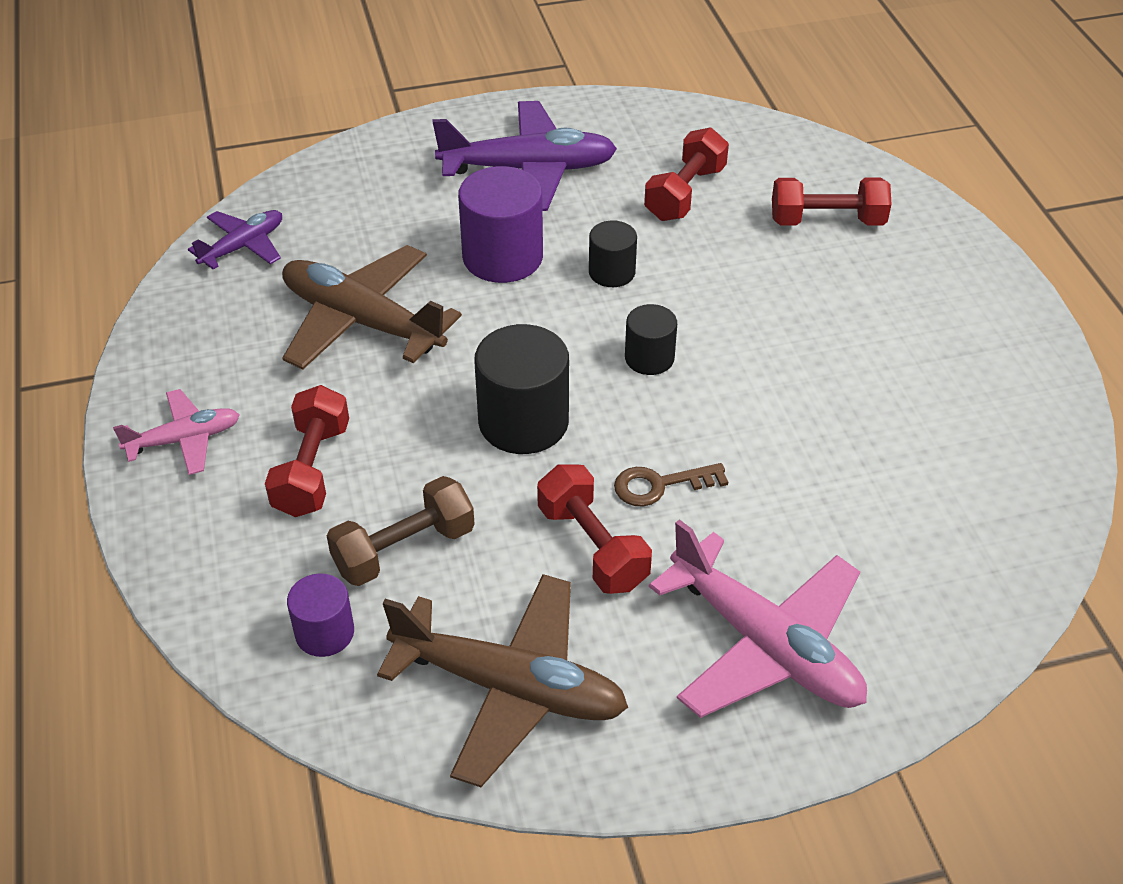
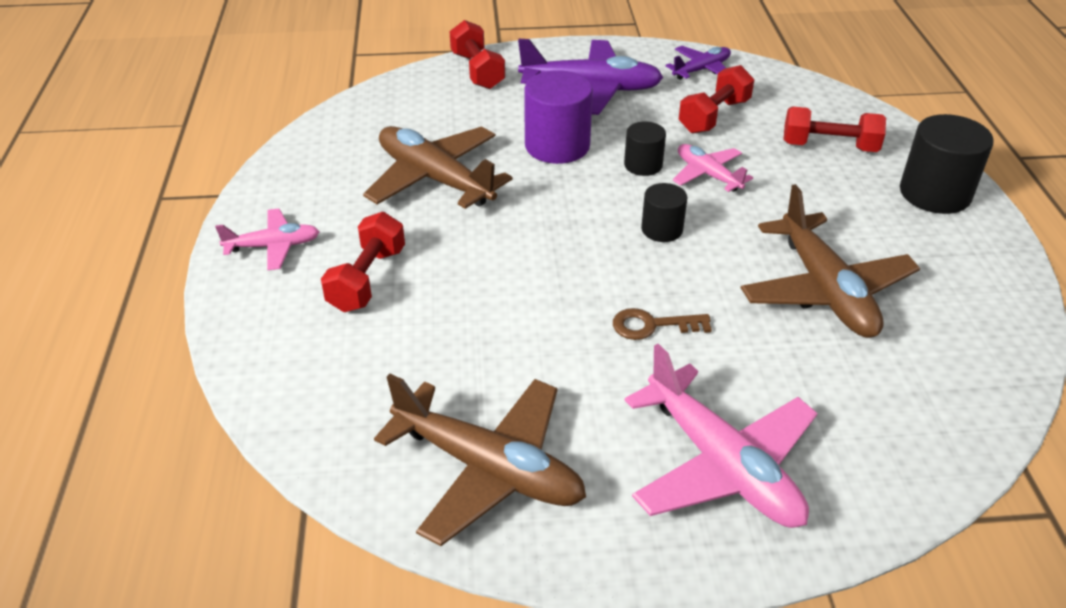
camera: 10 degrees right, 5 degrees down
purple plane [188,210,282,270] -> purple plane moved to [665,46,731,80]
purple cylinder [287,573,354,657] -> none
brown dumbbell [327,476,475,586] -> none
black cylinder [474,324,569,454] -> black cylinder moved to [900,114,994,214]
red dumbbell [537,464,652,594] -> red dumbbell moved to [449,20,505,89]
none -> pink plane [673,144,753,192]
none -> brown plane [741,184,920,338]

